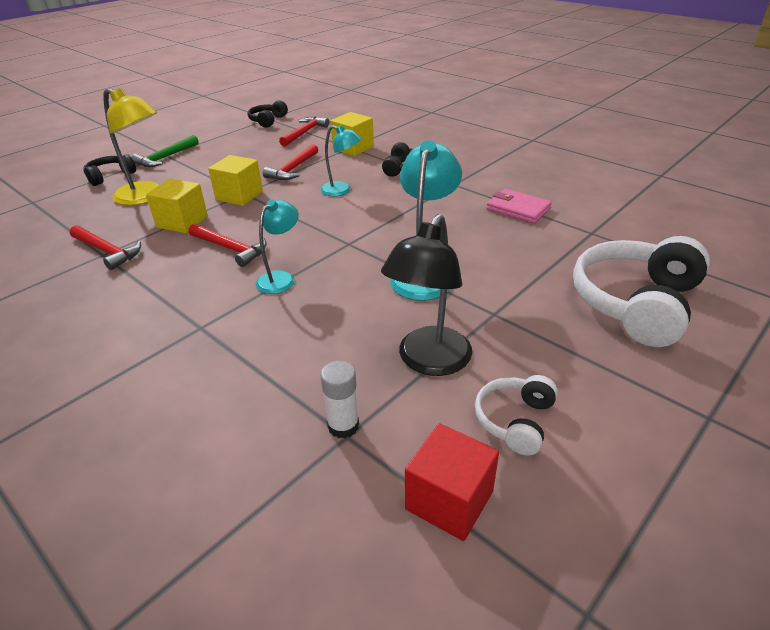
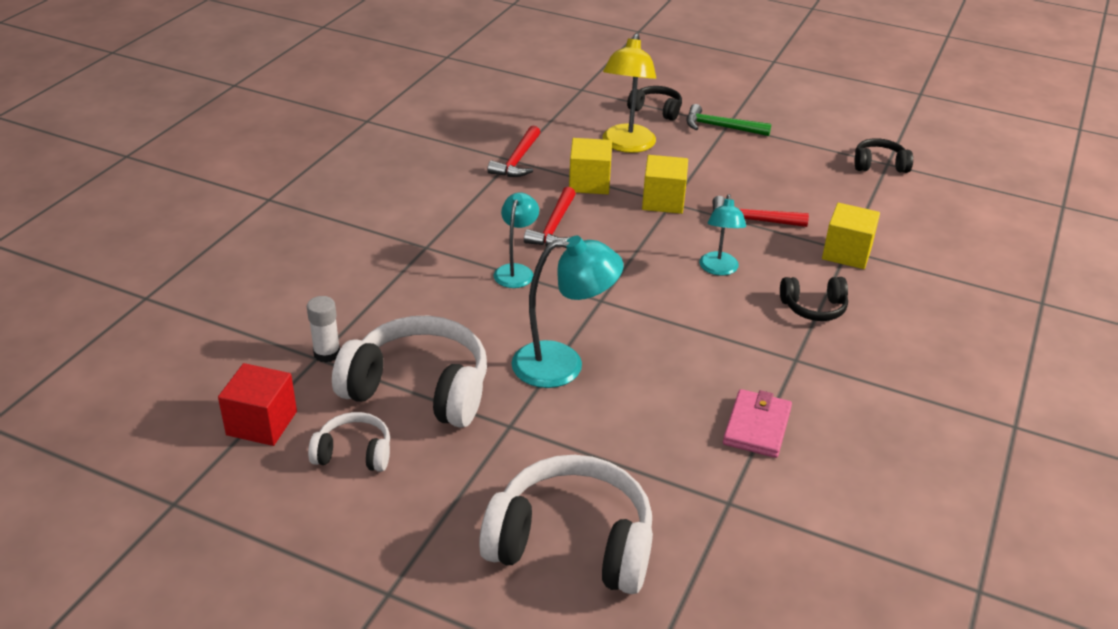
camera: 70 degrees right, 0 degrees up
turquoise lamp [256,200,299,294] -> turquoise lamp turned 90 degrees counterclockwise [494,192,539,288]
red hammer [279,116,329,147] -> none
black lamp [381,214,472,376] -> white headphones [332,316,487,428]

